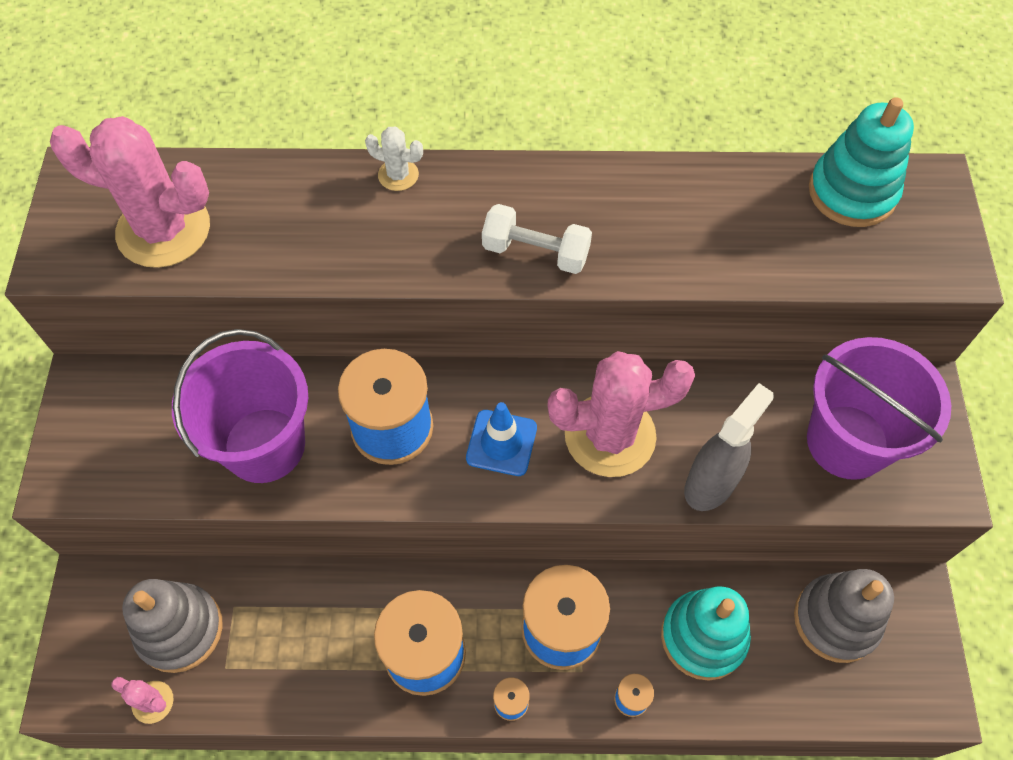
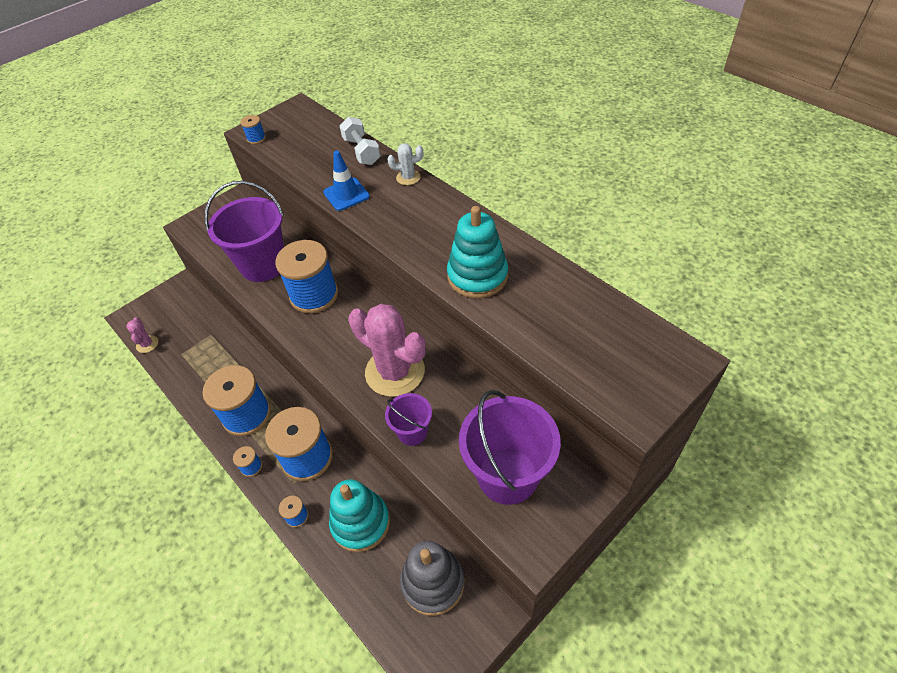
camera: 50 degrees right, 10 degrees down
pink cactus [50,116,210,268] -> none
grey stacking toy [122,579,223,673] -> none
white cactus [365,126,423,191] -> white cactus turned 75 degrees counterclockwise [387,143,423,185]
blue traffic cone [466,402,537,476] -> blue traffic cone moved to [323,151,370,211]
white dumbbell [482,204,592,274] -> white dumbbell moved to [340,117,380,165]
grey spray bottle [684,383,774,511] -> purple bucket [385,393,432,446]
turquoise stacking toy [809,97,914,227] -> turquoise stacking toy moved to [447,206,508,298]
none -> blue spool [241,115,266,144]

